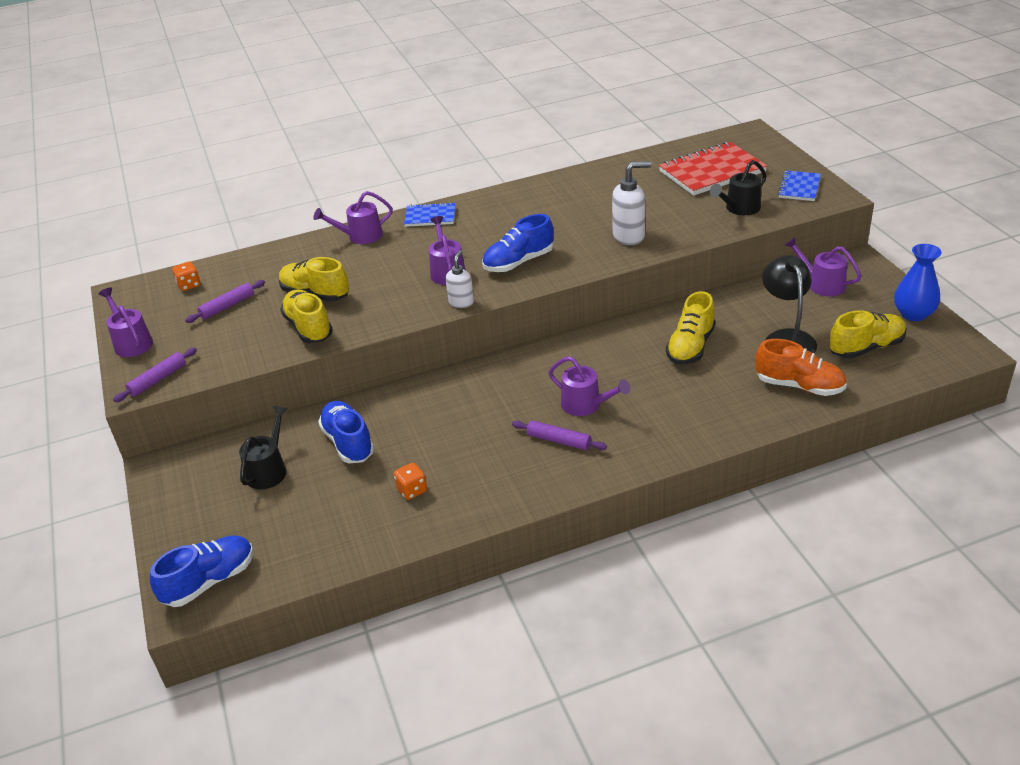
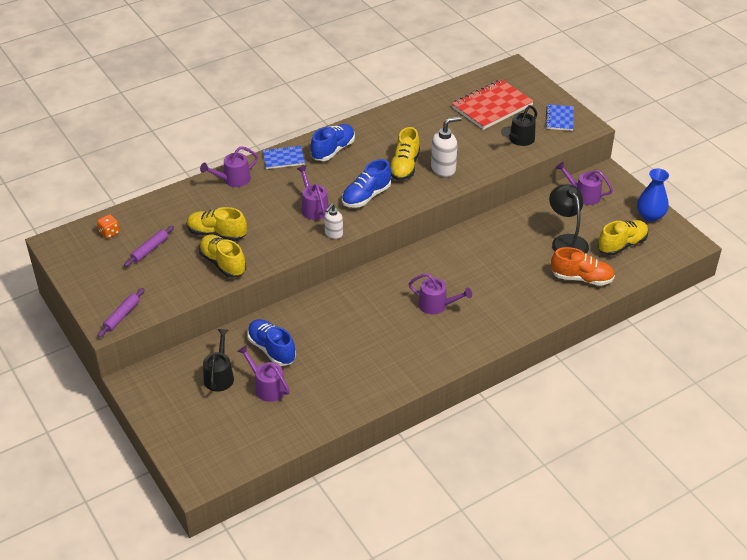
camera: 15 degrees left, 5 degrees up
purple watering can [99,288,153,357] -> purple watering can moved to [237,345,290,402]
blue shoe [150,535,254,607] -> blue shoe moved to [311,124,355,161]
orange dice [394,462,427,500] -> none
white soap dispenser [445,250,474,308] -> white soap dispenser turned 150 degrees counterclockwise [324,204,343,239]
purple rolling pin [512,420,607,450] -> none
yellow shoe [666,291,715,365] -> yellow shoe moved to [390,127,420,181]

